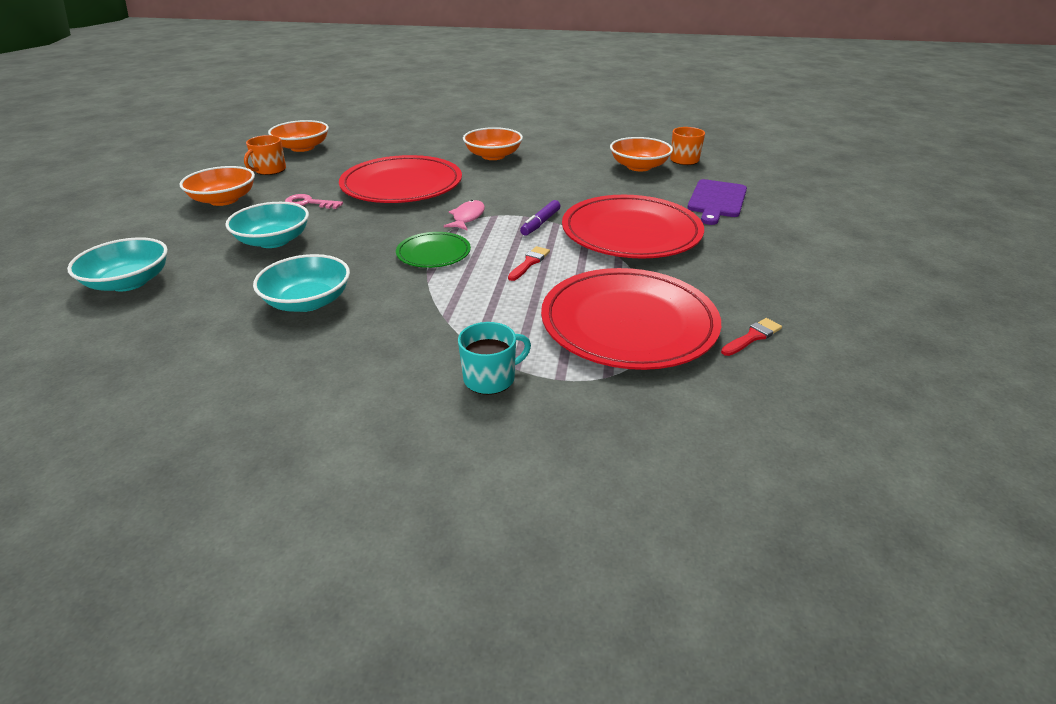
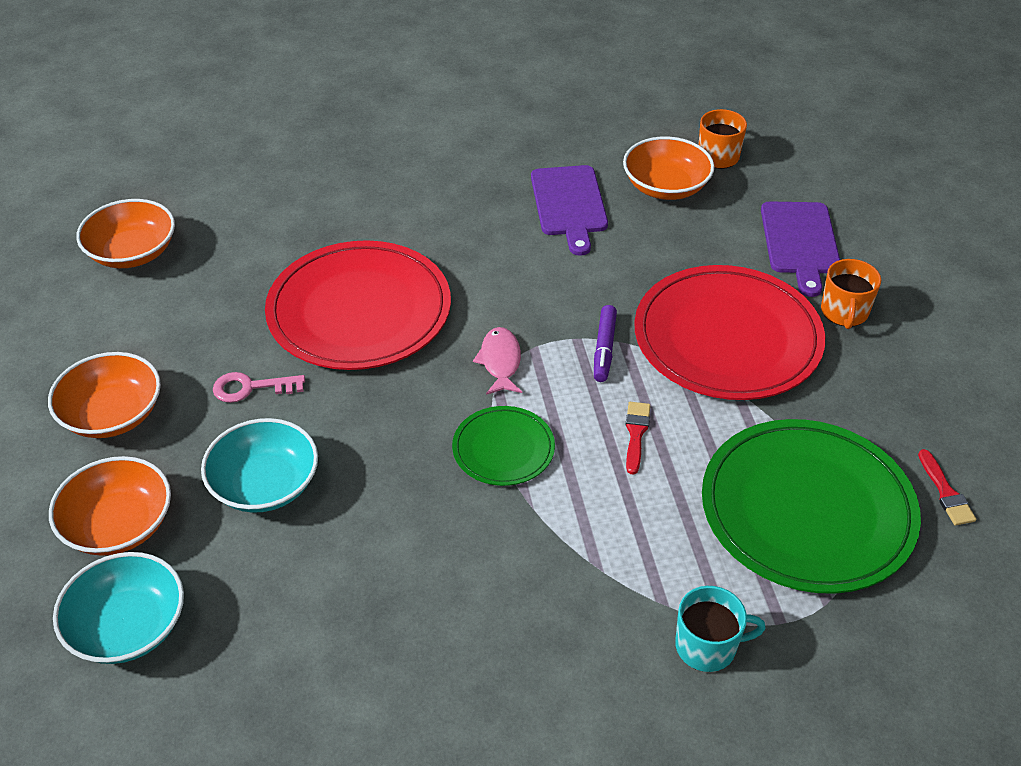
camera: 20 degrees left, 10 degrees up
orange mug [244,135,286,175] -> orange mug moved to [821,259,881,329]
turquoise bowl [253,254,350,312] -> none
turquoise mug [458,322,531,395] -> turquoise mug turned 45 degrees clockwise [675,586,766,672]
orange bowl [463,127,523,160] -> orange bowl moved to [49,456,171,556]
red plate [541,268,721,370] -> green plate [702,419,921,594]
red brush [721,318,782,356] -> red brush turned 135 degrees clockwise [918,449,976,526]
none -> purple cutting board [531,165,608,256]

